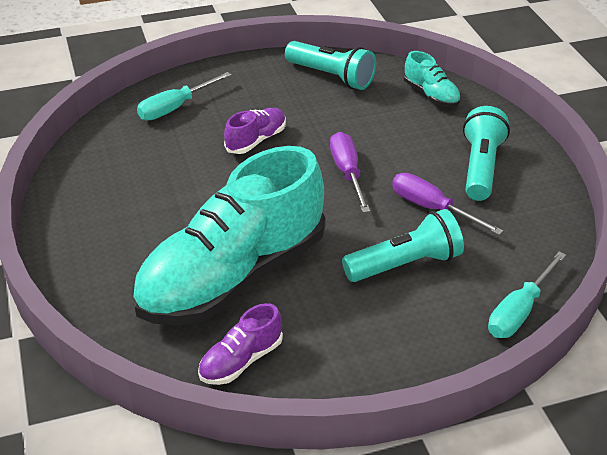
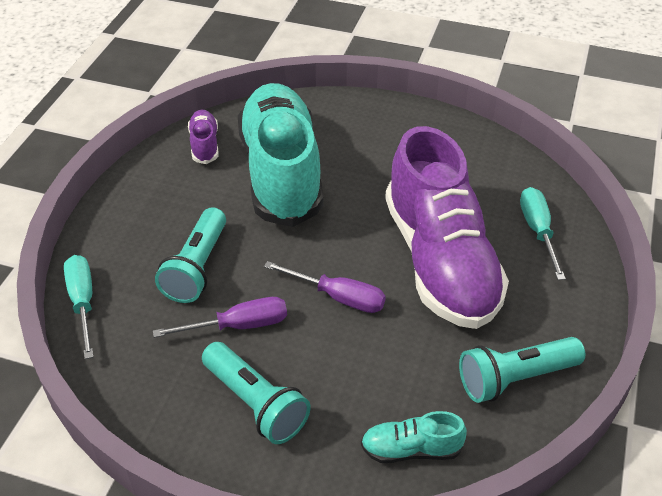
camera: 125 degrees right, 5 degrees up
purple shoe [224,108,286,154] -> purple shoe [385,126,509,329], size x2.46

